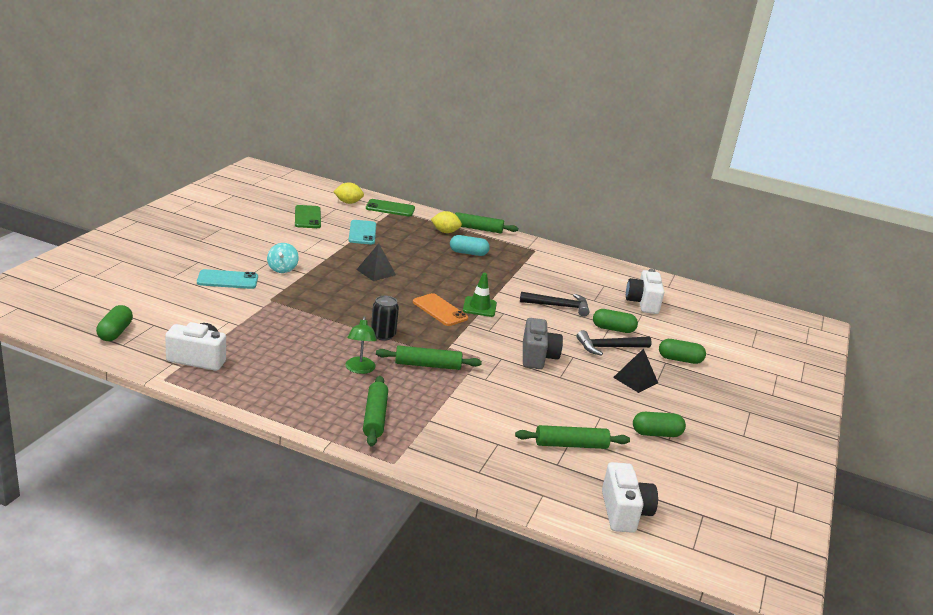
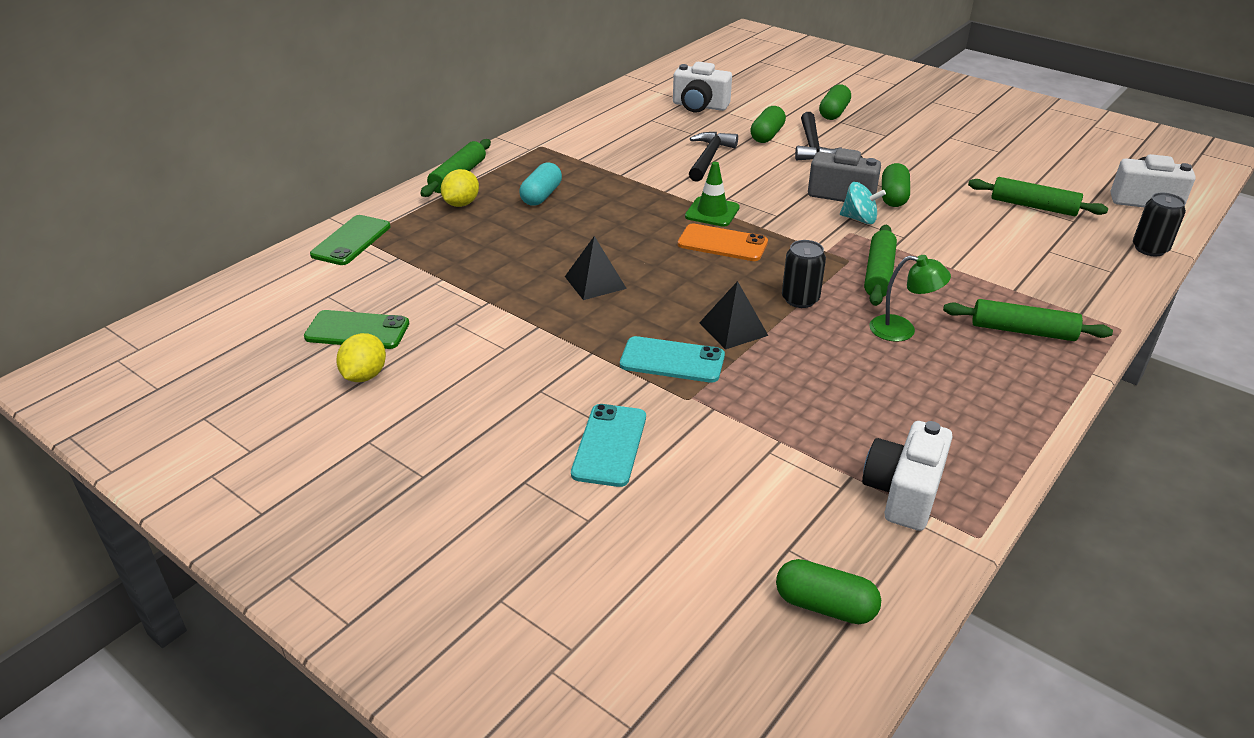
camera: 70 degrees left, 10 degrees up
turquoise spinning top [267,243,299,273] -> turquoise spinning top moved to [840,182,886,224]
yellow lemon [333,182,364,204] -> yellow lemon moved to [336,333,386,382]
turquoise phone [348,220,376,244] -> turquoise phone moved to [620,336,725,383]
orange phone [413,293,468,326] -> orange phone turned 45 degrees clockwise [678,223,768,261]
green rolling pin [515,425,630,449] -> green rolling pin turned 75 degrees counterclockwise [968,177,1108,216]
black pyramid [613,349,658,393] -> black pyramid moved to [699,281,768,350]
green capsule [633,412,686,437] -> green capsule moved to [882,163,910,207]
none -> black can [1133,193,1186,256]

